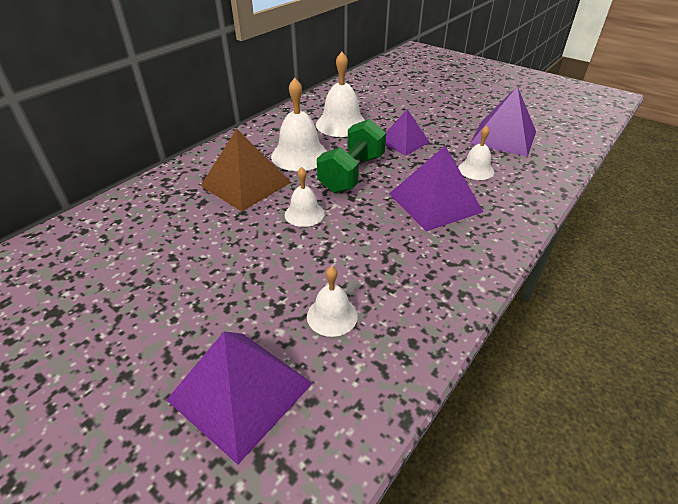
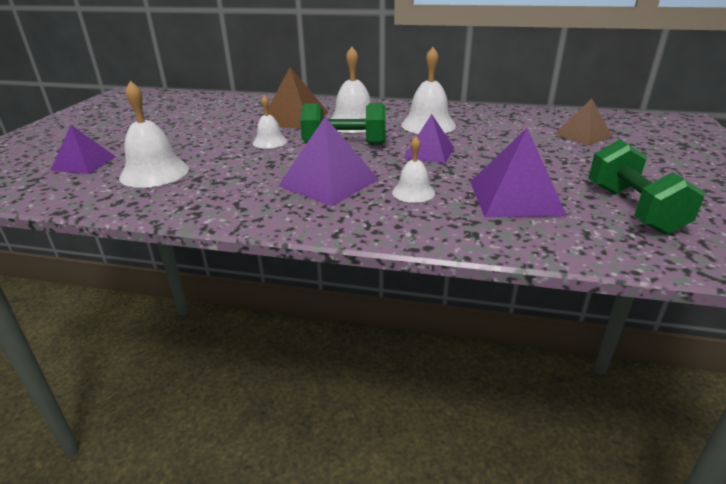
camera: 65 degrees right, 10 degrees down
purple pyramid [167,332,313,465] -> purple pyramid [50,125,116,174], size x0.66
white bell [307,266,358,337] -> white bell [119,81,189,188], size x1.70
none -> brown pyramid [555,99,613,146]
none -> green dumbbell [588,139,705,235]

